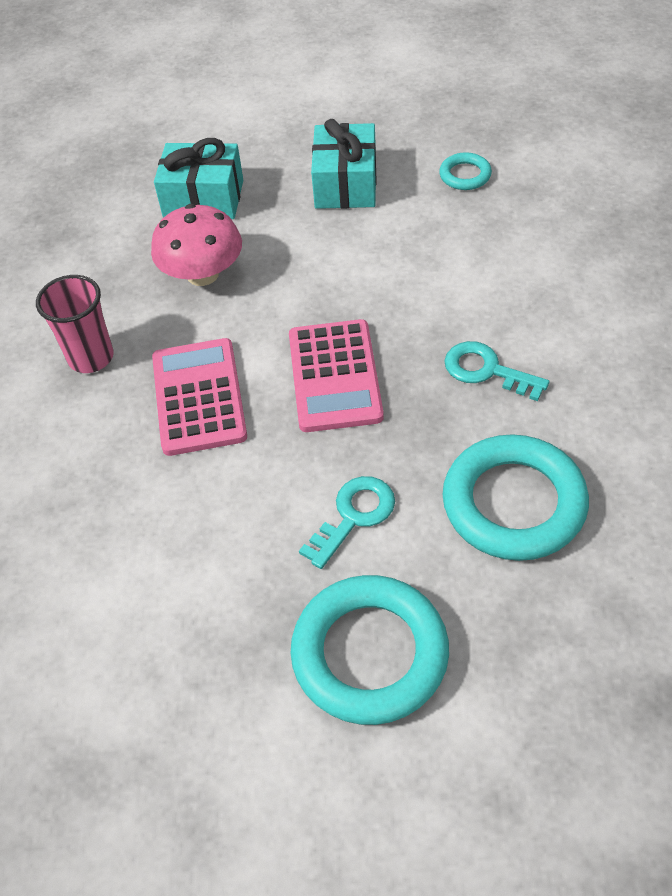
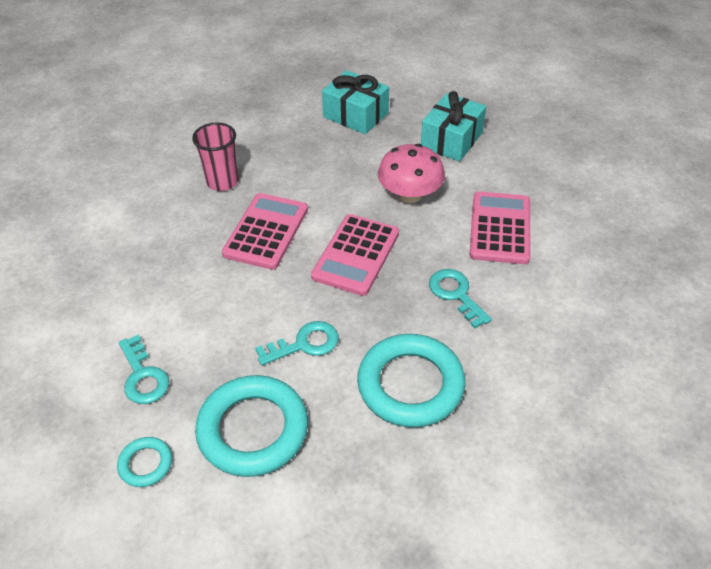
camera: 25 degrees right, 5 degrees down
pink mushroom [151,204,242,286] -> pink mushroom moved to [378,144,445,203]
turquoise ring [439,152,492,190] -> turquoise ring moved to [117,437,172,487]
none -> turquoise key [119,334,169,404]
none -> pink calculator [470,191,530,264]

